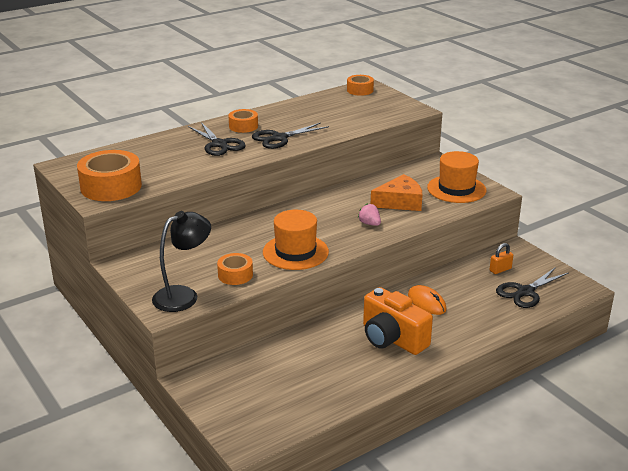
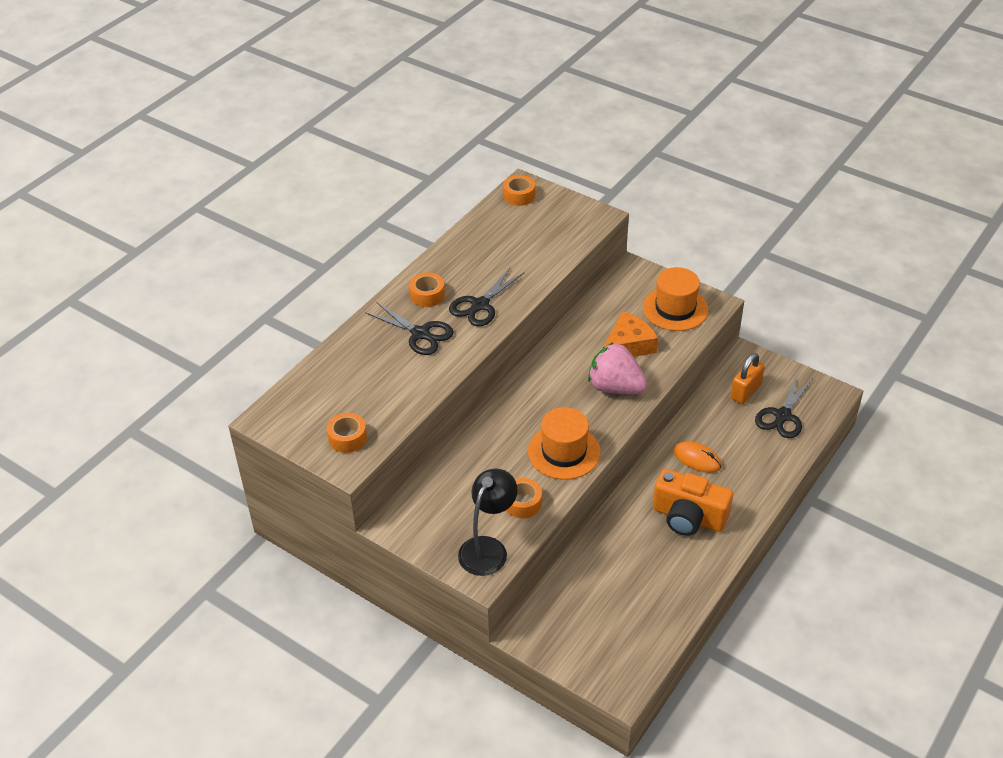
camera: 20 degrees left, 15 degrees up
orange tape [77,150,142,201] -> orange tape [327,413,367,453], size x0.55
pink strawberry [358,204,381,226] -> pink strawberry [588,342,648,394], size x2.15
orange padlock [490,243,513,274] -> orange padlock [731,353,765,404], size x1.54

